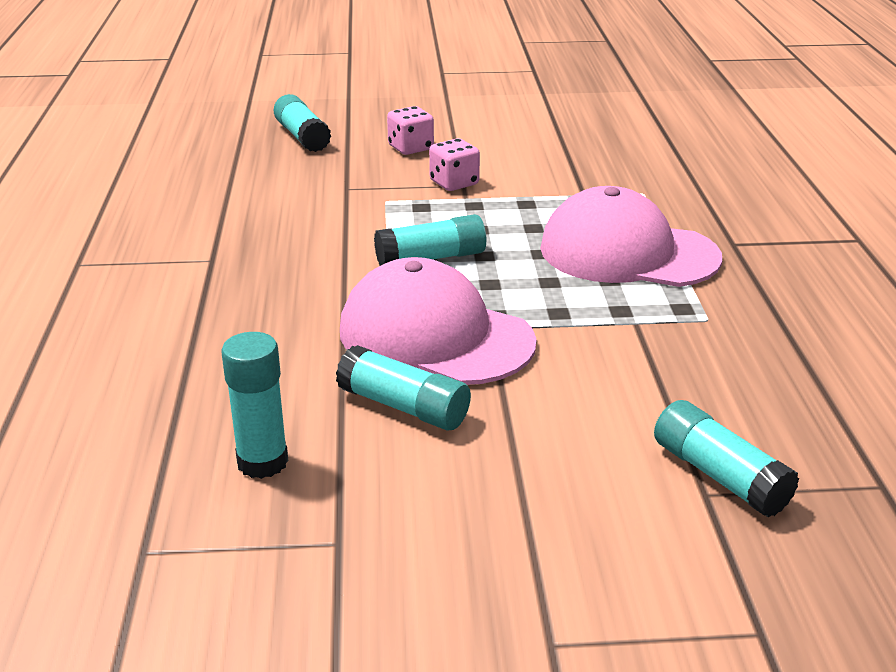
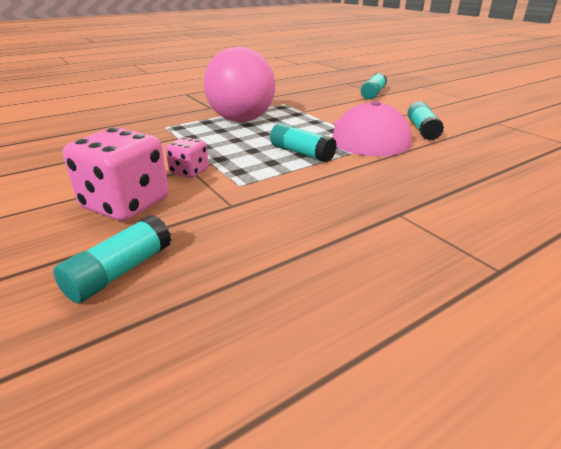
camera: 120 degrees left, 0 degrees up
turquoise glue stick [221,332,288,479] -> none
pink dice [387,106,434,155] -> pink dice [63,127,169,221], size x1.90
pink cap [540,186,722,287] -> pink ball [204,47,275,122]

